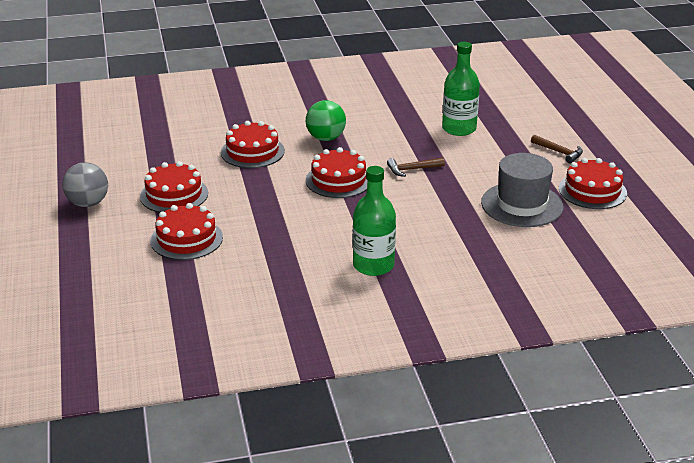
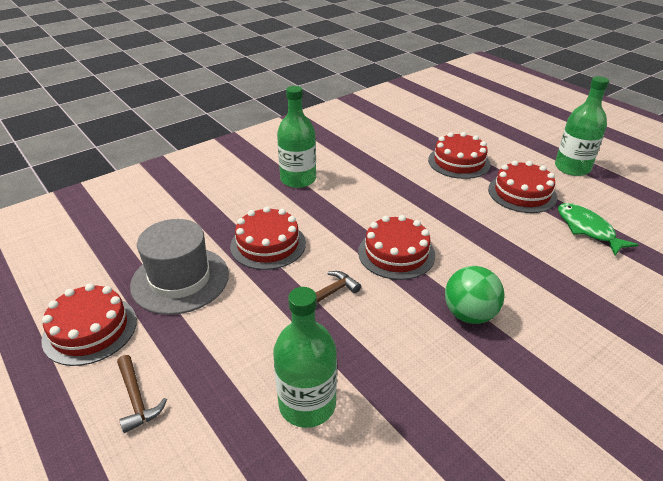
camera: 155 degrees right, 5 degrees up
grey ball [62,162,108,207] -> green bottle [555,76,609,176]
red cake [221,121,285,168] -> red cake moved to [230,206,306,270]
brown hammer [531,135,583,163] -> brown hammer turned 135 degrees counterclockwise [117,355,167,433]
none -> green fish [558,203,638,256]

